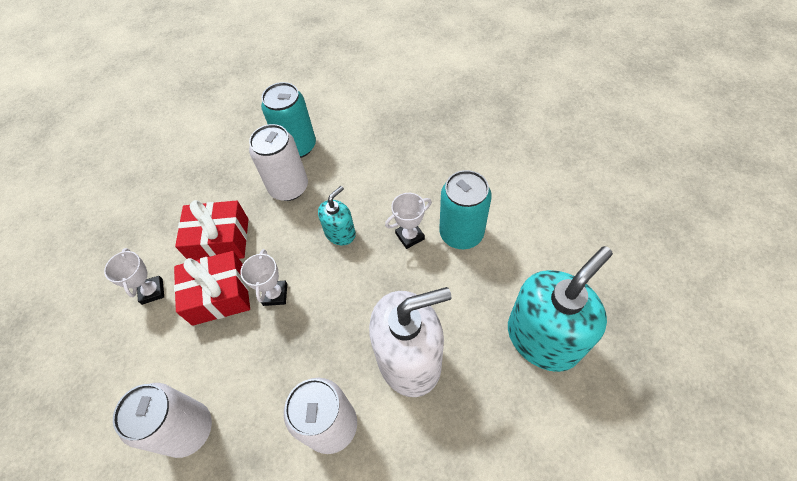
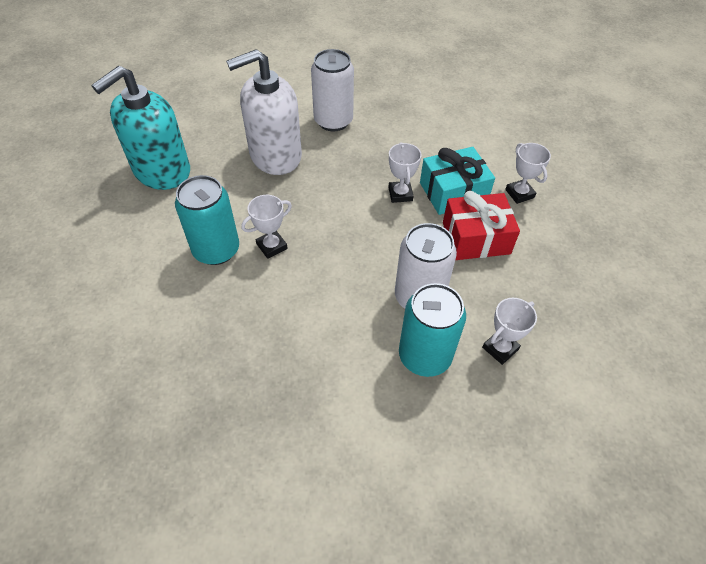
camera: 170 degrees right, 5 degrees down
white can [113,383,212,458] -> none
red gift [174,251,250,326] -> turquoise gift [420,147,495,215]
turquoise soap dispenser [318,186,356,245] -> none
none -> white trophy [482,298,537,365]

